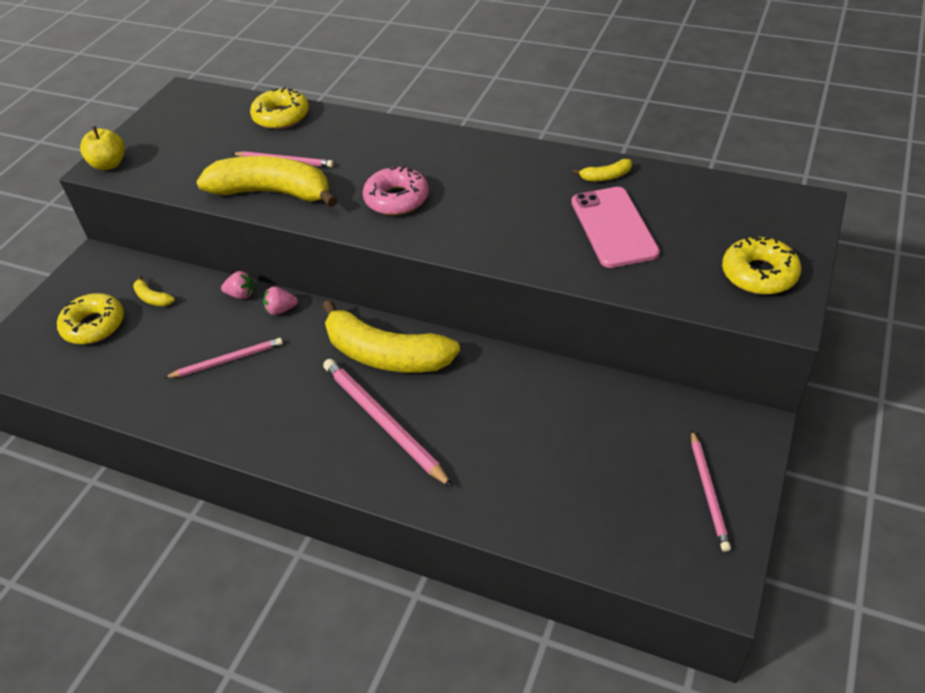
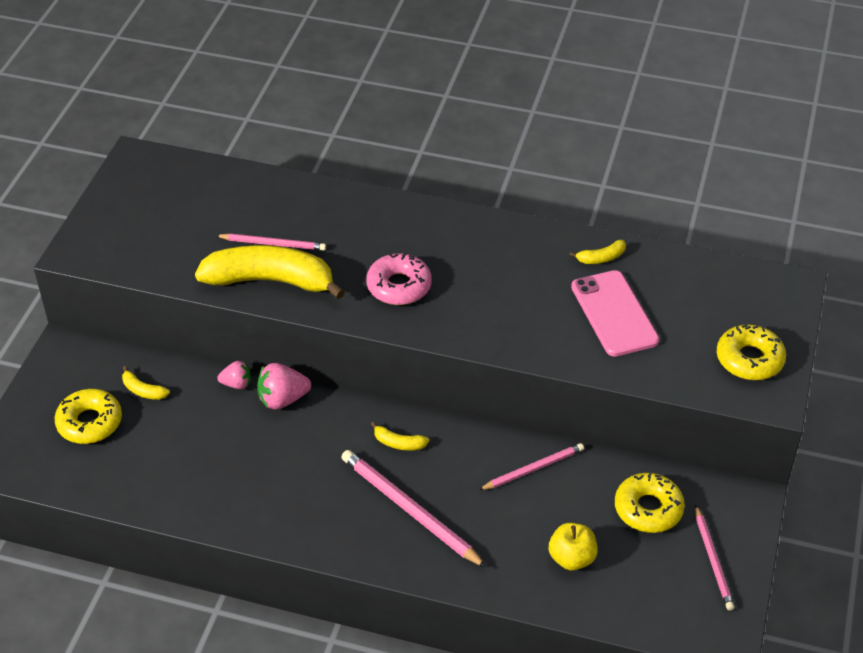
camera: 10 degrees left, 0 degrees up
yellow apple [80,126,125,170] -> yellow apple moved to [549,523,598,571]
pink pencil [164,338,283,378] -> pink pencil moved to [479,443,584,490]
yellow donut [250,87,309,129] -> yellow donut moved to [615,473,685,533]
pink strawberry [263,286,298,315] -> pink strawberry [257,363,311,409], size x1.60
yellow banana [322,300,460,373] -> yellow banana [371,422,429,451], size x0.40

